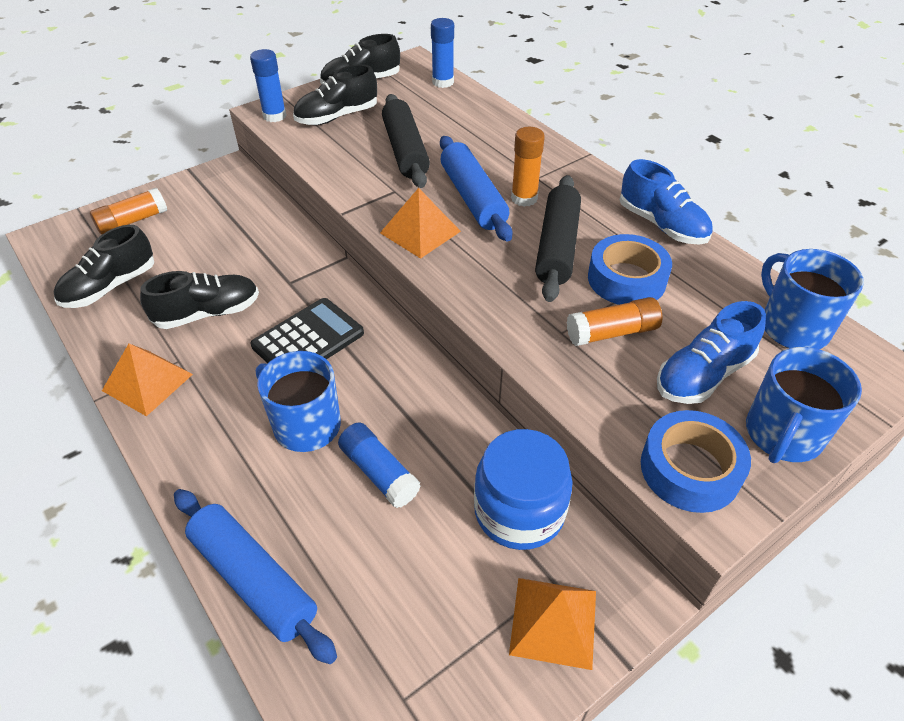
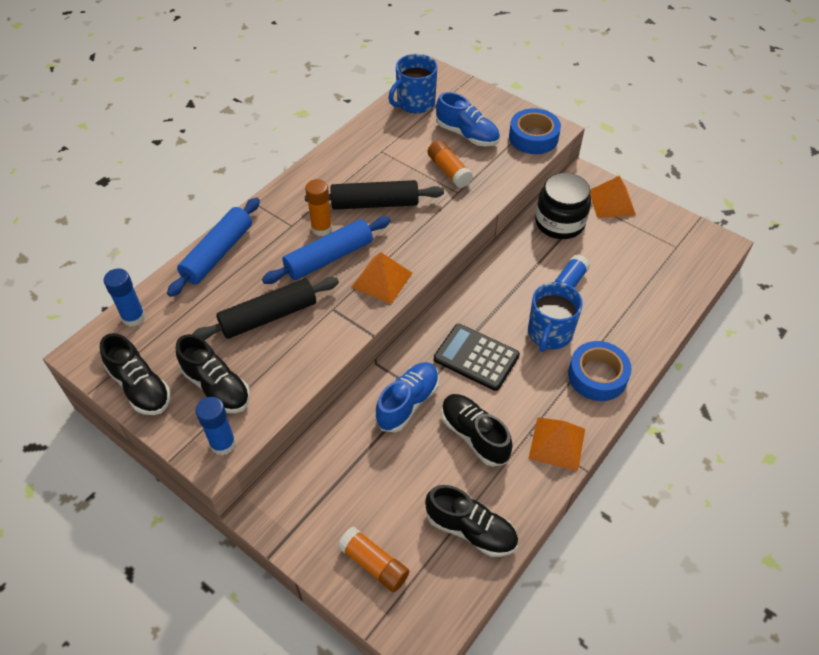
camera: 105 degrees left, 5 degrees up
blue rolling pin [174,489,337,664] -> blue rolling pin moved to [167,197,260,297]
blue jar [474,429,573,550] -> black jar [535,173,591,239]
blue tape [588,234,672,305] -> blue tape moved to [568,341,632,401]
blue shoe [620,159,712,245] -> blue shoe moved to [375,362,439,432]
blue mug [746,347,862,463] -> none

